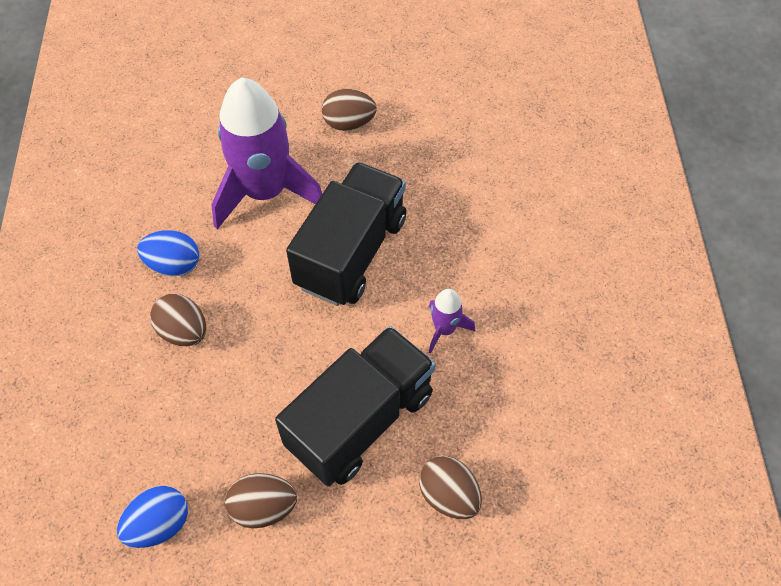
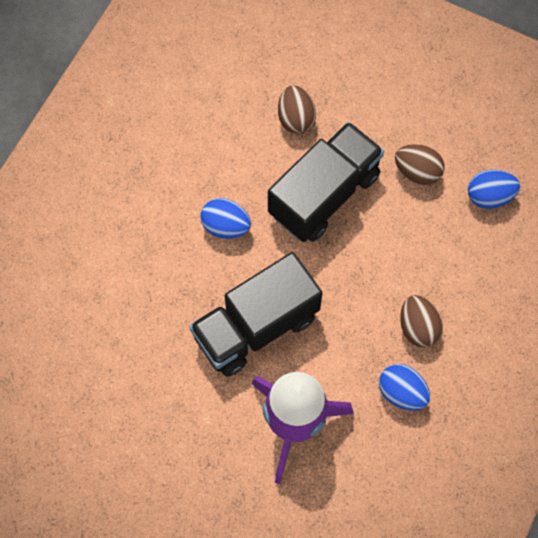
camera: 150 degrees left, 10 degrees up
black truck [275,326,436,486] -> black truck turned 150 degrees clockwise [268,122,384,242]
brown egg [322,89,377,131] -> none
purple rocket [429,289,475,353] -> blue egg [200,198,251,239]

